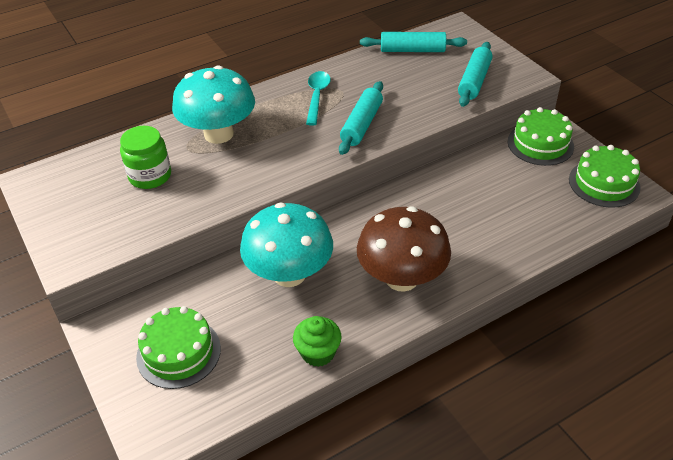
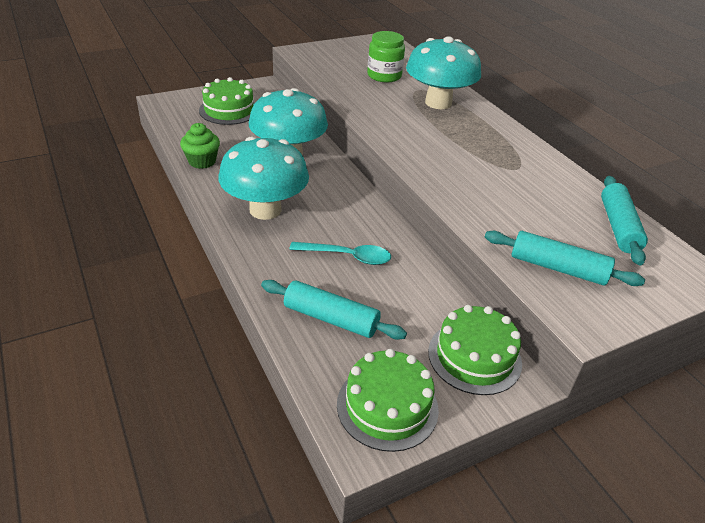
camera: 90 degrees right, 5 degrees down
turquoise spoon [306,71,331,126] -> turquoise spoon moved to [289,242,391,265]
turquoise rolling pin [339,81,383,155] -> turquoise rolling pin moved to [261,280,407,340]
brown mushroom [357,206,451,292] -> turquoise mushroom [218,137,309,220]

